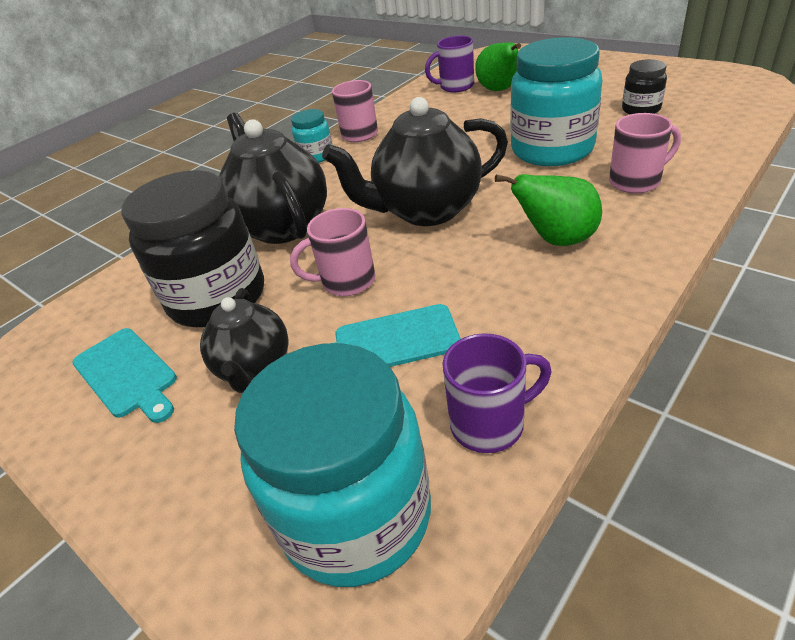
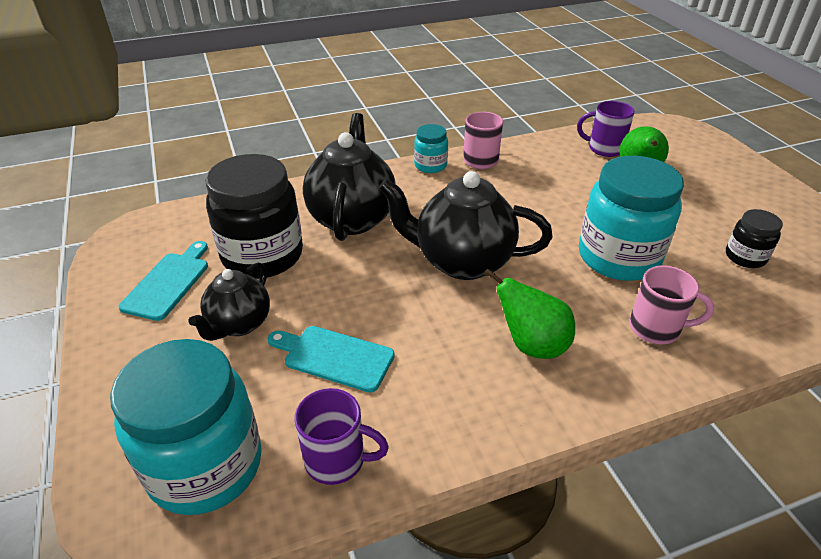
camera: 25 degrees right, 0 degrees up
turquoise cutting board [72,328,177,423] -> turquoise cutting board turned 150 degrees counterclockwise [119,241,208,321]
pink mug [290,208,375,296] -> none

